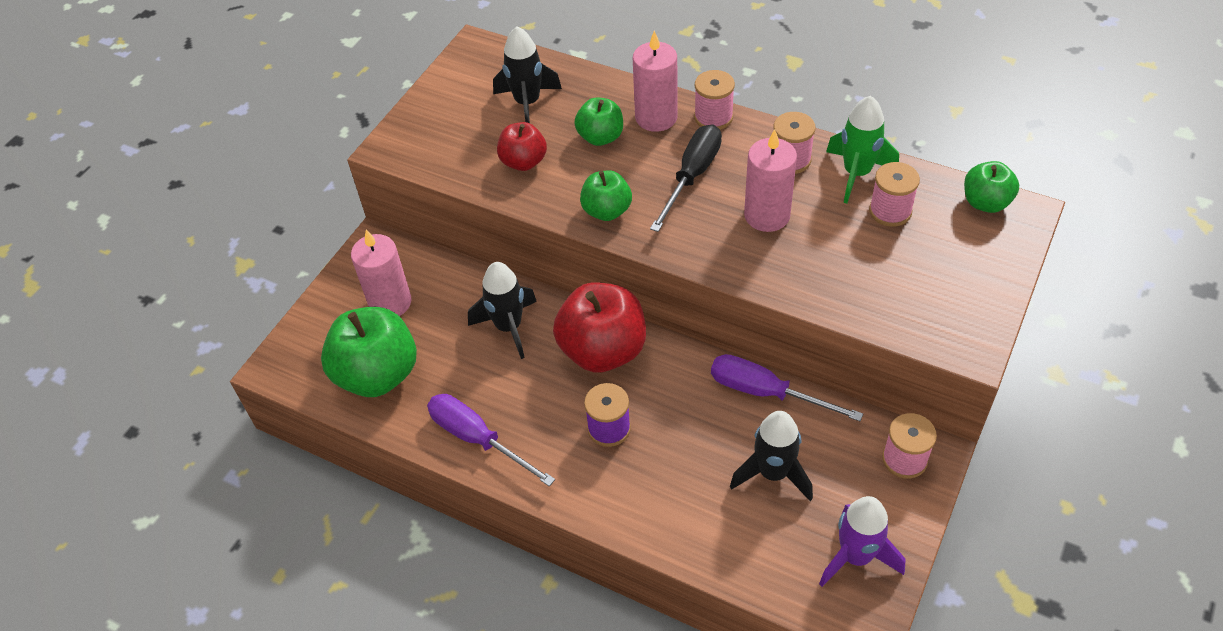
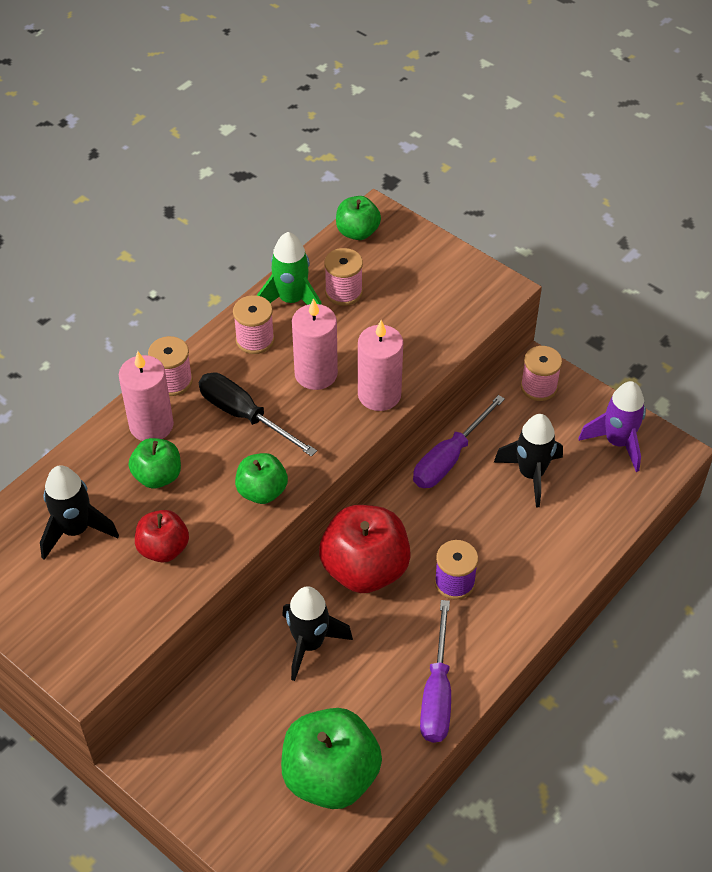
camera: 80 degrees left, 0 degrees up
pink candle [351,230,411,316] -> pink candle moved to [358,320,403,411]
purple screwdriver [427,394,555,486] -> purple screwdriver turned 45 degrees counterclockwise [420,600,451,743]

